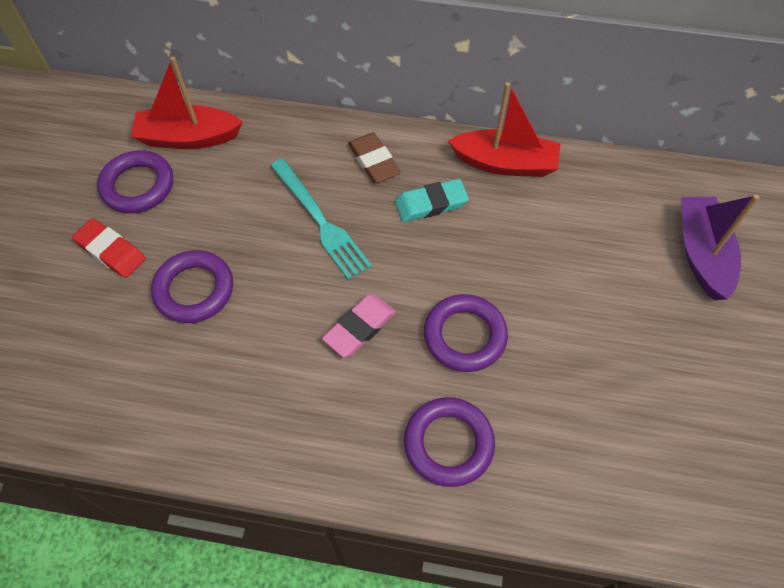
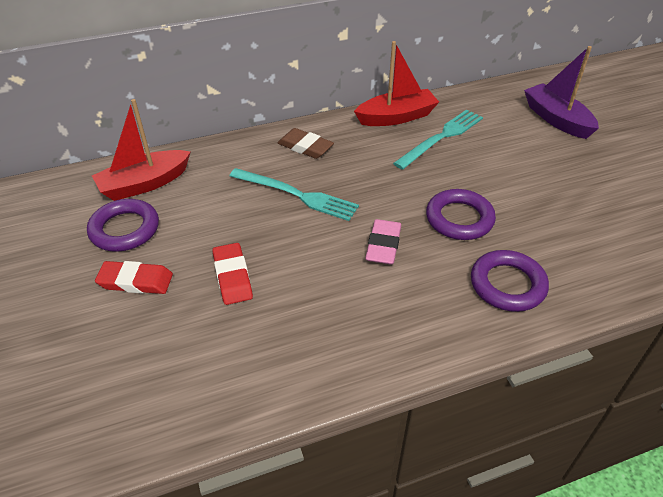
camera: 30 degrees left, 15 degrees down
purple ring [151,250,233,323] -> red eraser [212,243,253,305]
turquoise eraser [395,179,469,222] -> none
none -> turquoise fork [393,110,483,170]

